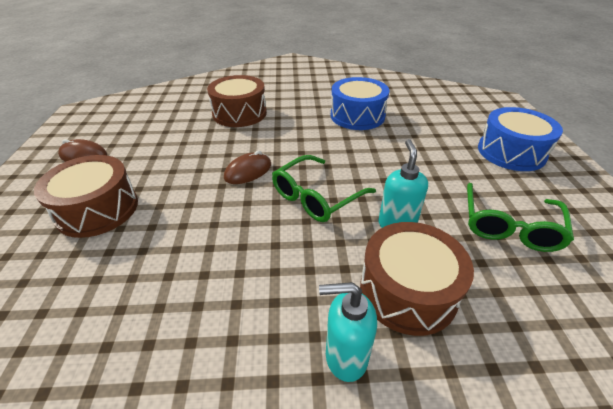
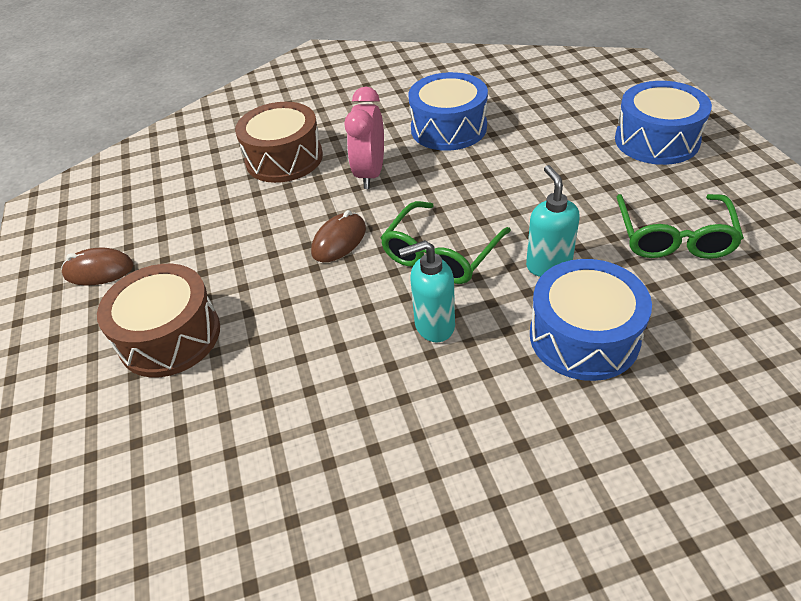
camera: 10 degrees left, 5 degrees up
turquoise soap dispenser [319,282,377,382] -> turquoise soap dispenser moved to [399,240,455,342]
brown drum [360,222,474,336] -> blue drum [530,259,652,381]
none -> pink clock [344,87,384,189]

